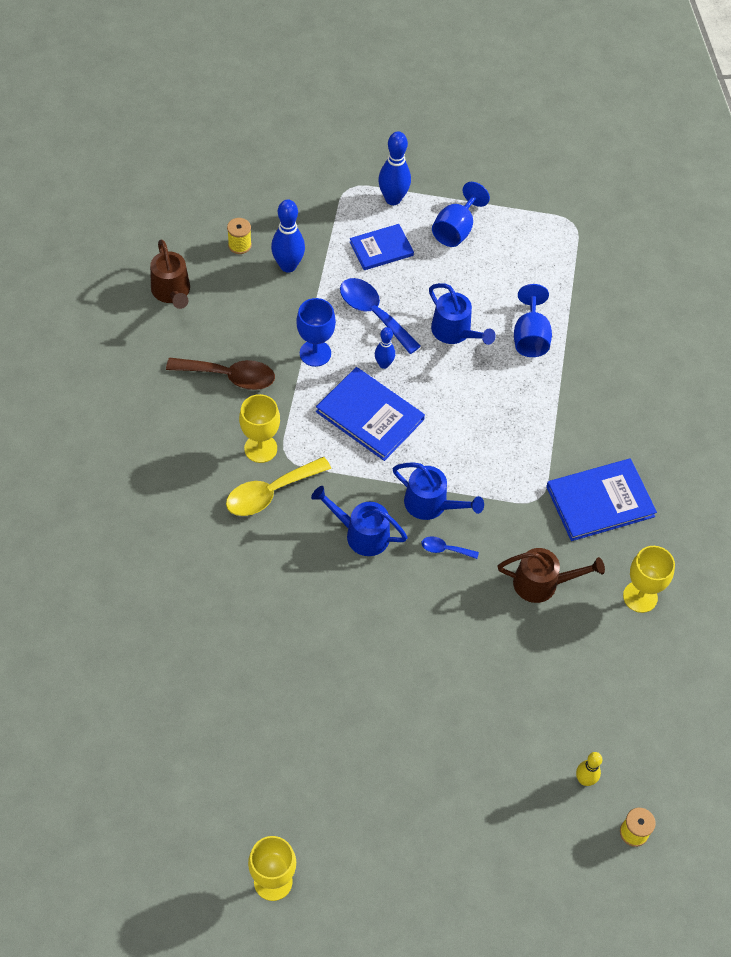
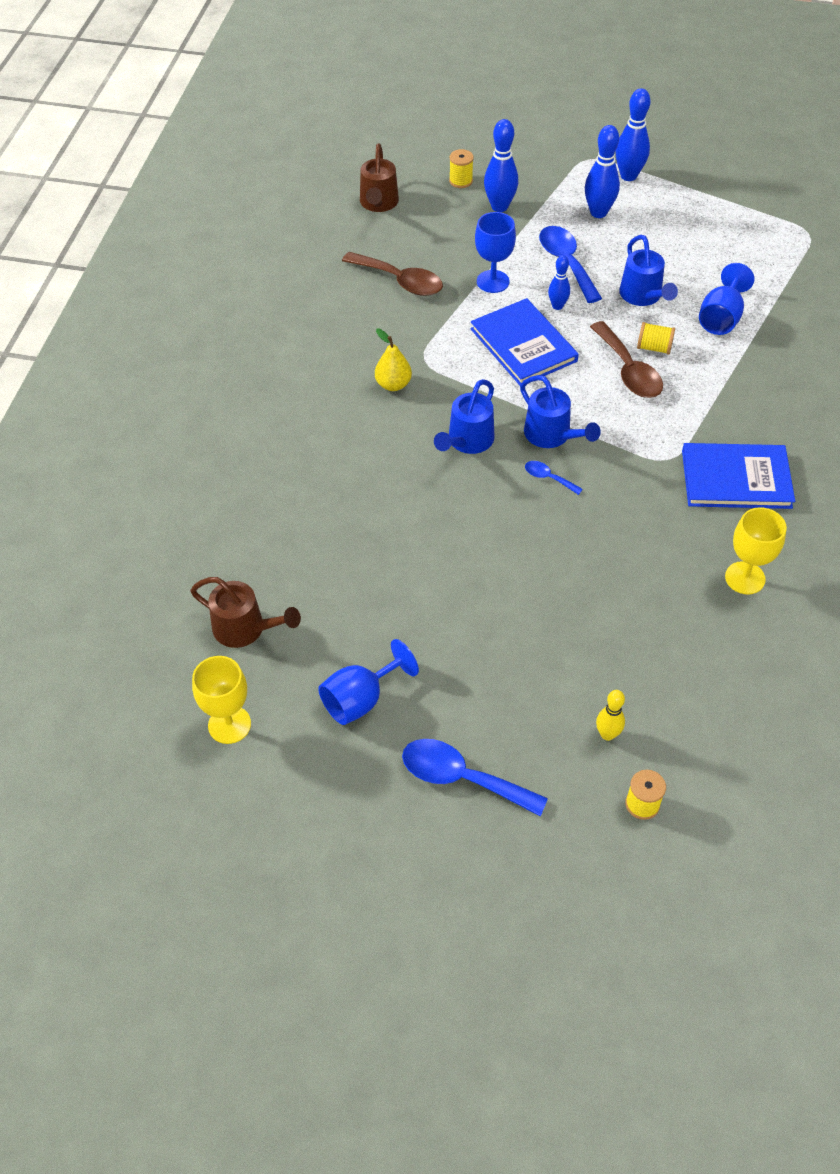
camera: 25 degrees right, 5 degrees down
yellow spoon [226,457,331,516] -> yellow pear [375,329,412,391]
yellow goblet [239,394,280,463] -> none
blue watering can [311,486,408,556] -> blue watering can turned 105 degrees counterclockwise [434,379,495,454]
blue book [350,224,414,270] -> blue bowling pin [585,125,620,218]
blue goblet [432,182,490,247] -> blue goblet moved to [318,639,419,725]
brown watering can [498,548,605,603] -> brown watering can moved to [190,577,301,648]
none -> blue spoon [402,739,548,816]
none -> brown spoon [590,321,663,398]
none -> yellow spool [637,322,675,354]

